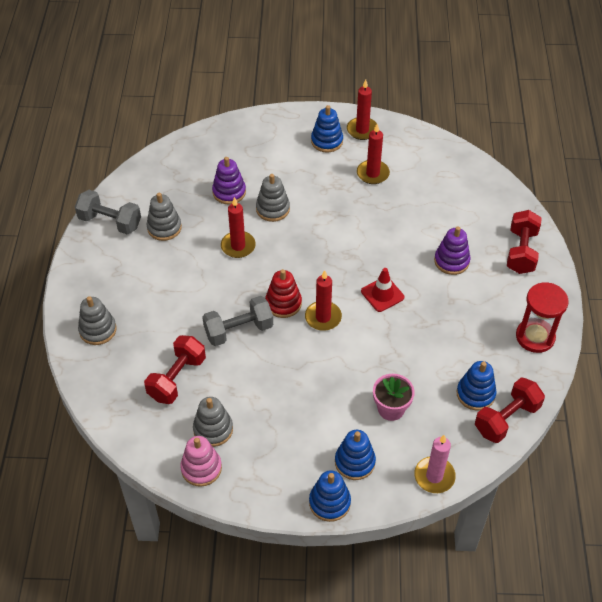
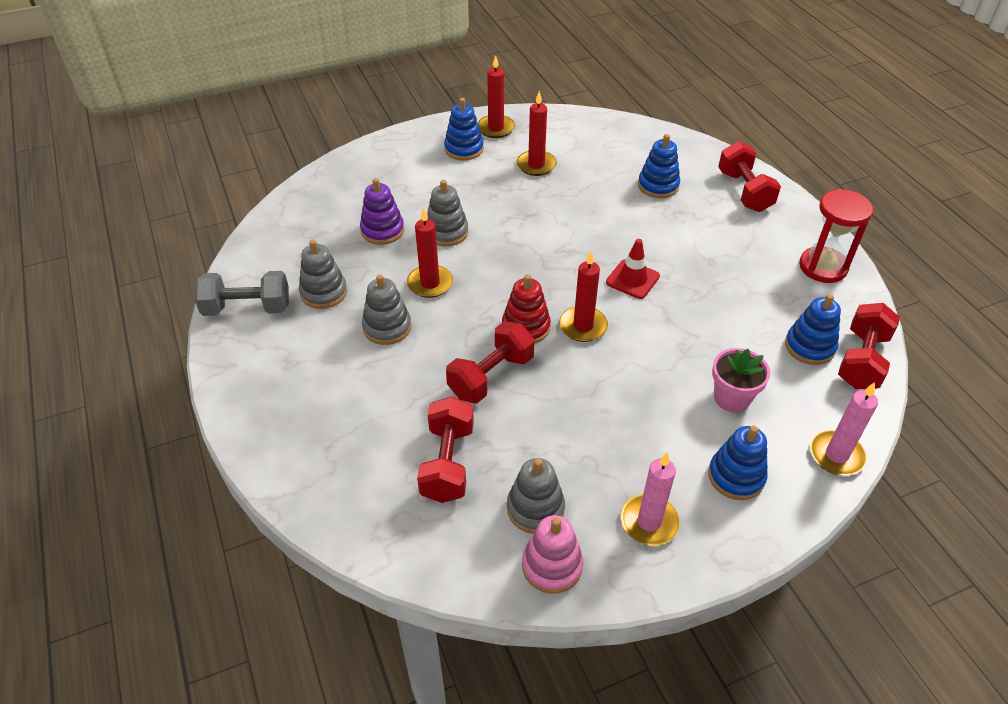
camera: 25 degrees left, 5 degrees down
grey stacking toy [78,296,116,345] -> grey stacking toy moved to [362,274,411,345]
grey dumbbell [202,296,273,346] -> red dumbbell [446,321,535,403]
blue stacking toy [309,470,351,522] -> blue stacking toy moved to [638,134,680,198]
purple stacking toy [434,226,470,275] -> none
none -> pink candle [621,452,680,546]

